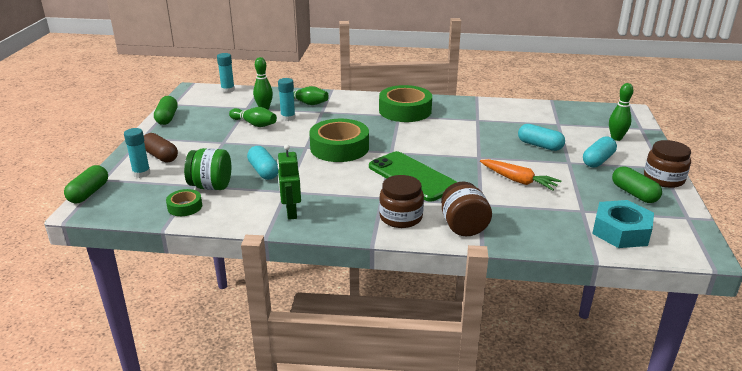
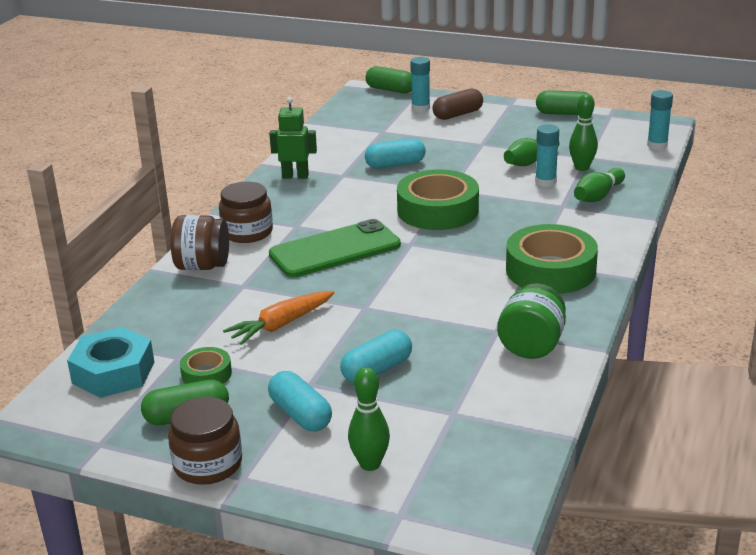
camera: 105 degrees right, 0 degrees up
green tape [166,189,202,216] -> green tape moved to [180,347,232,384]
green jar [184,148,231,190] -> green jar moved to [497,283,566,359]

